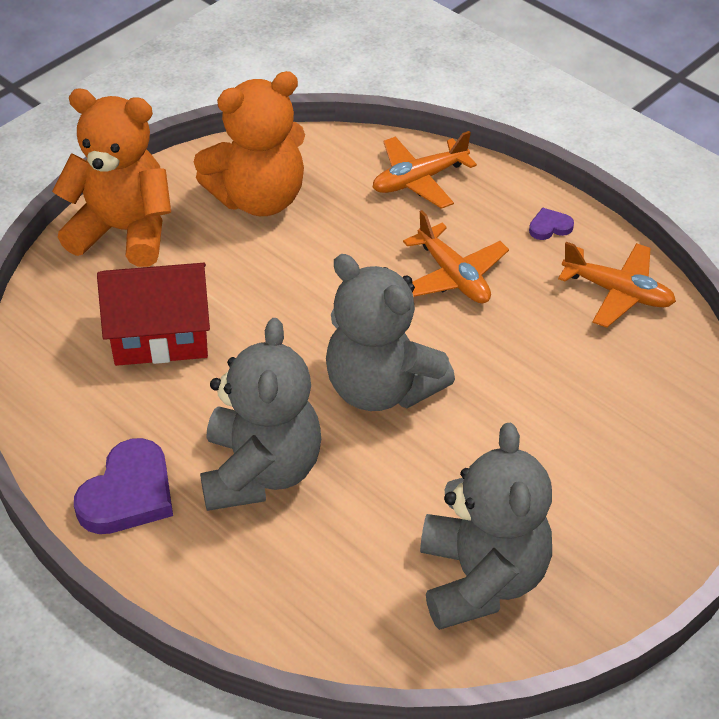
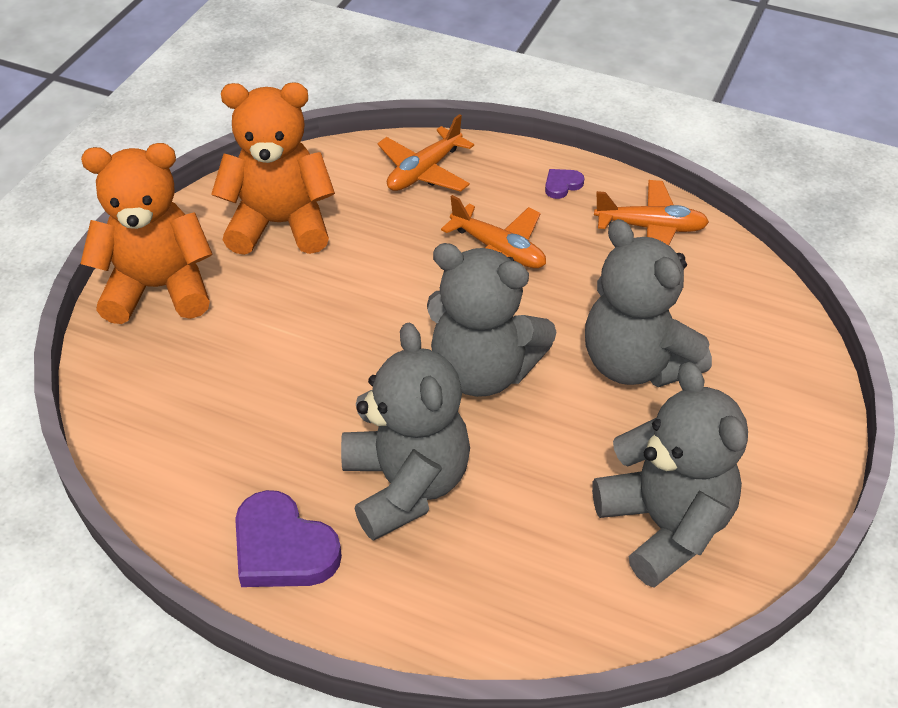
camera: 20 degrees left, 0 degrees up
purple heart [74,438,173,534] -> purple heart turned 120 degrees clockwise [235,490,342,587]
red house [97,263,210,366] -> none
orange teddy bear [194,71,305,216] -> orange teddy bear turned 135 degrees counterclockwise [211,82,335,255]
none -> grey teddy bear [585,219,712,387]

